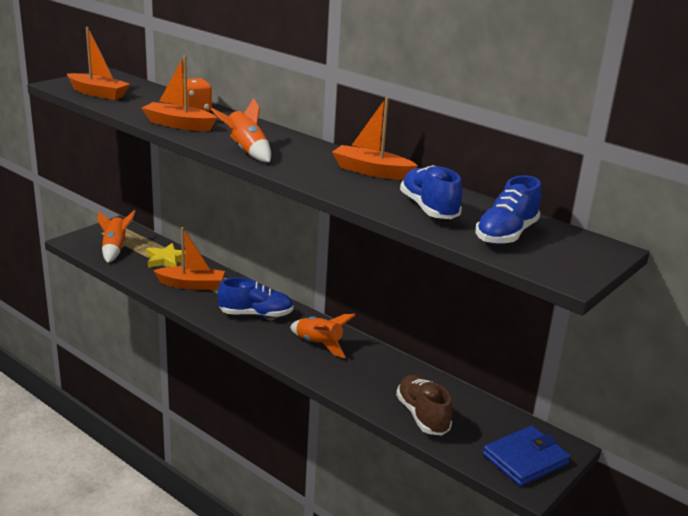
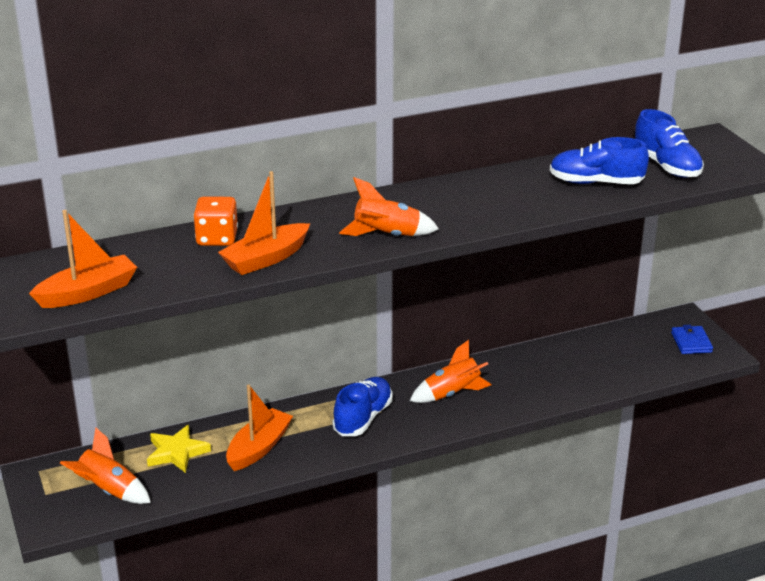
camera: 60 degrees left, 5 degrees up
orange boat [332,97,418,180] -> none
brown shoe [396,375,452,435] -> none
blue wallet [483,426,570,486] -> blue wallet [671,325,713,354], size x0.63

